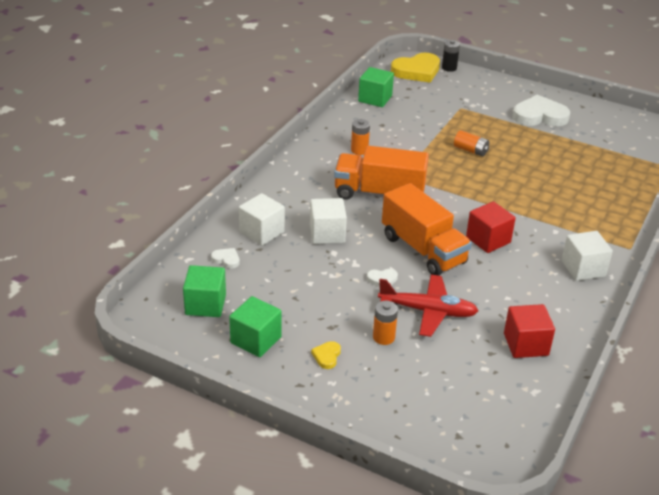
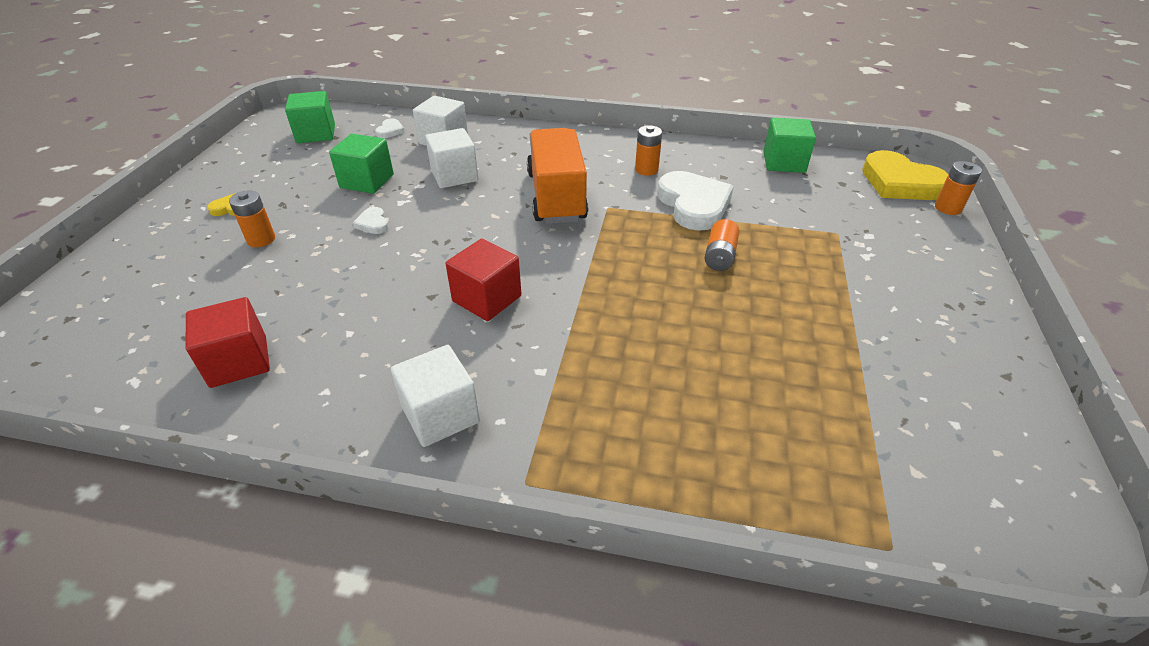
camera: 75 degrees right, 5 degrees up
green cube [229,296,282,357] -> green cube moved to [329,134,394,194]
red plane [378,275,479,337] -> none
orange truck [382,183,472,276] -> none
black battery [442,40,460,72] -> orange battery [935,161,982,215]
white heart [512,95,570,126] -> white heart moved to [657,171,734,231]

